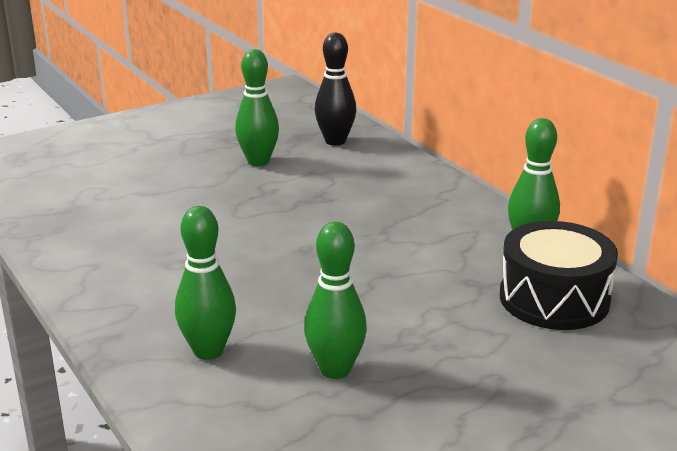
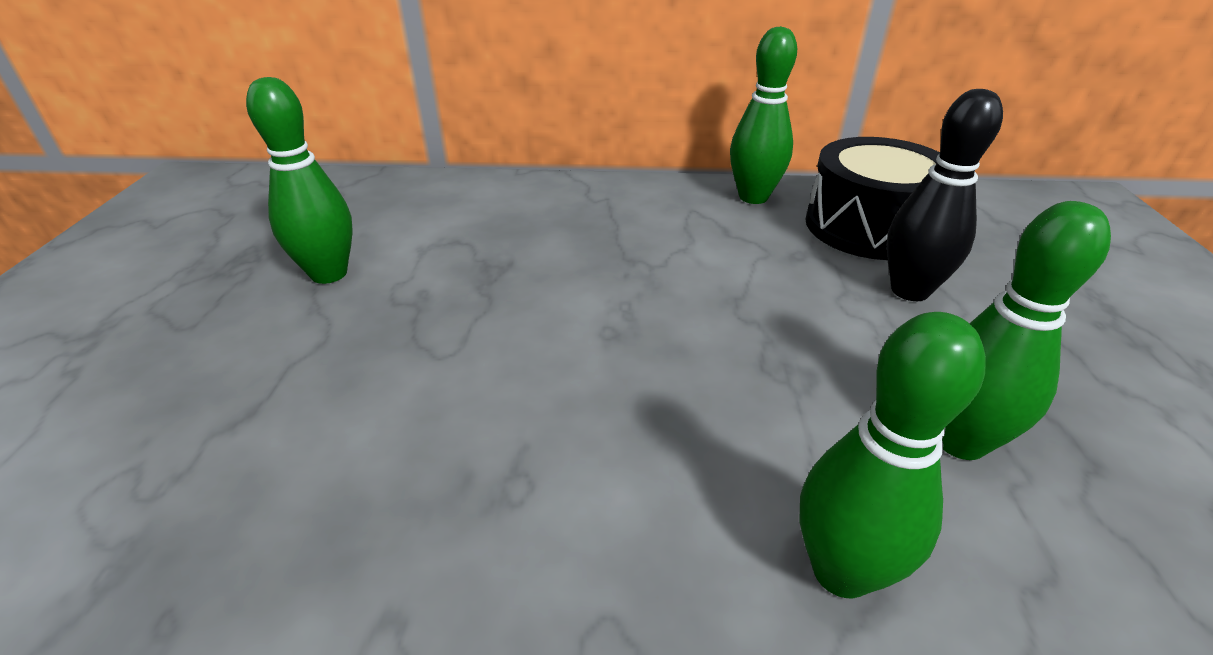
camera: 55 degrees left, 10 degrees up
black bowling pin [315,33,357,146] -> black bowling pin moved to [887,89,1003,301]

